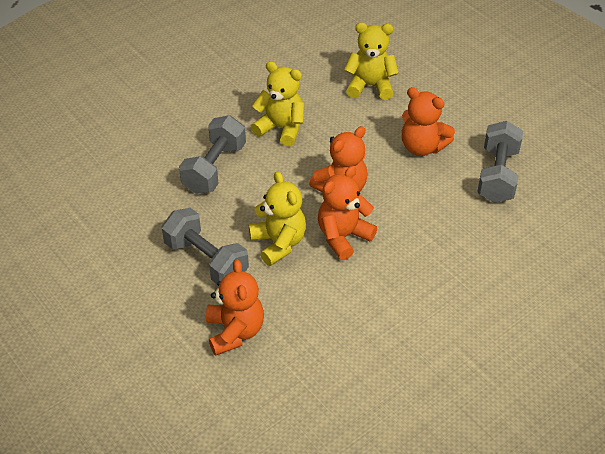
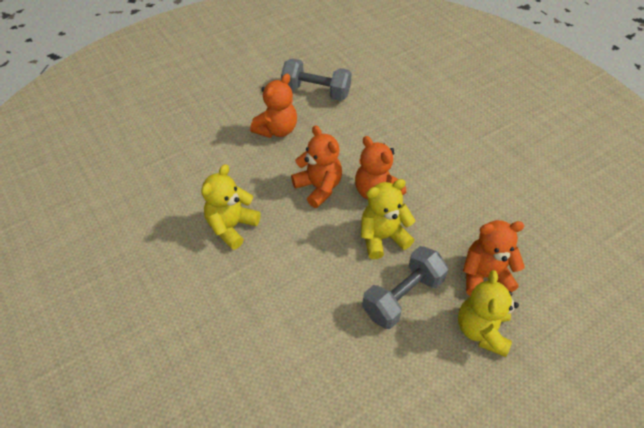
camera: 85 degrees left, 5 degrees up
grey dumbbell [179,115,246,194] -> none
yellow teddy bear [344,22,399,100] -> yellow teddy bear moved to [458,270,519,357]

